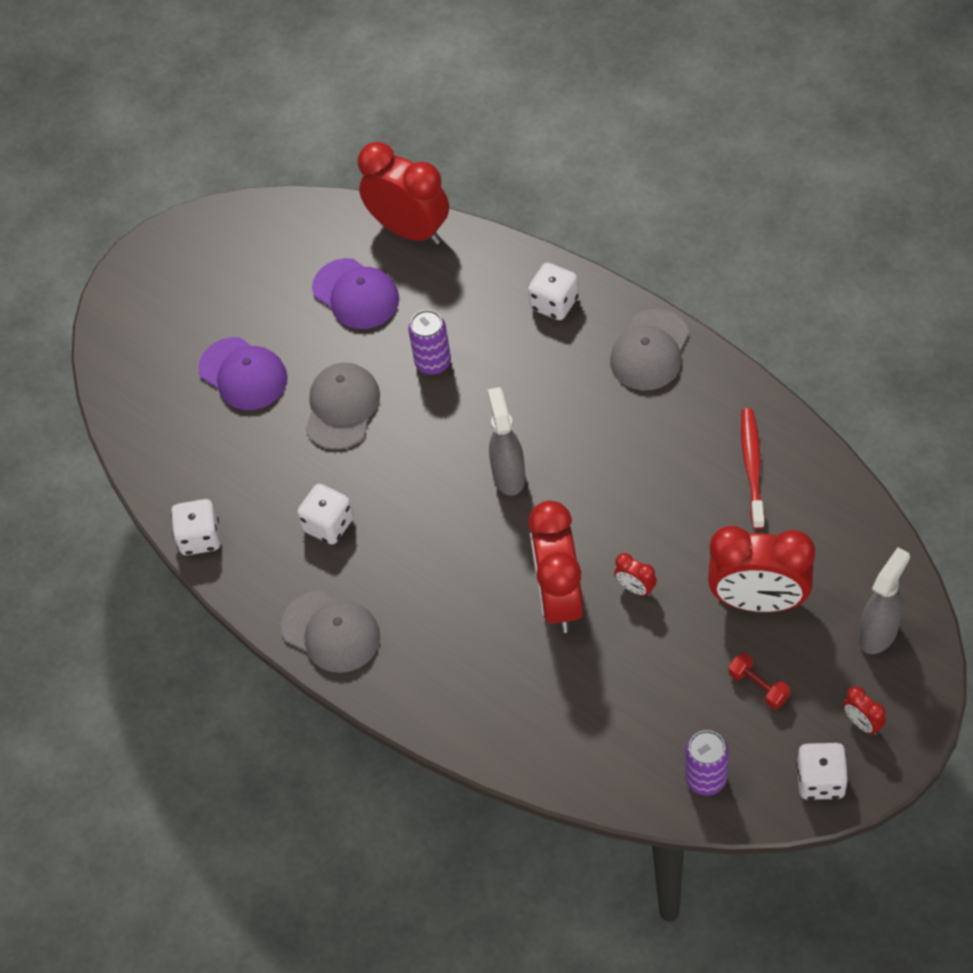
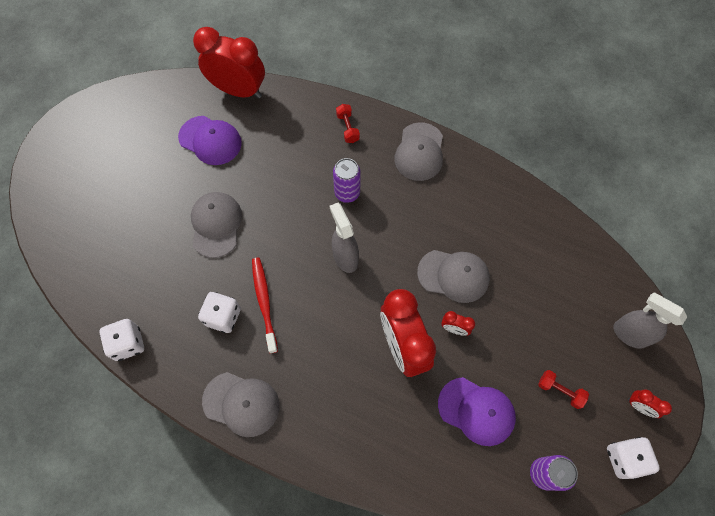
camera: 20 degrees left, 10 degrees up
purple cap [198,337,288,410] -> purple cap moved to [438,377,516,446]
purple can [408,310,451,375] -> purple can moved to [333,158,361,203]
white dice [528,263,579,320] -> red dumbbell [336,104,360,143]
red clock [708,526,815,612] -> none
red toothbrush [741,408,765,529] -> red toothbrush moved to [252,258,278,354]
grey spray bottle [859,548,910,654] -> grey spray bottle turned 75 degrees counterclockwise [613,293,687,349]
none -> grey cap [417,250,490,303]

